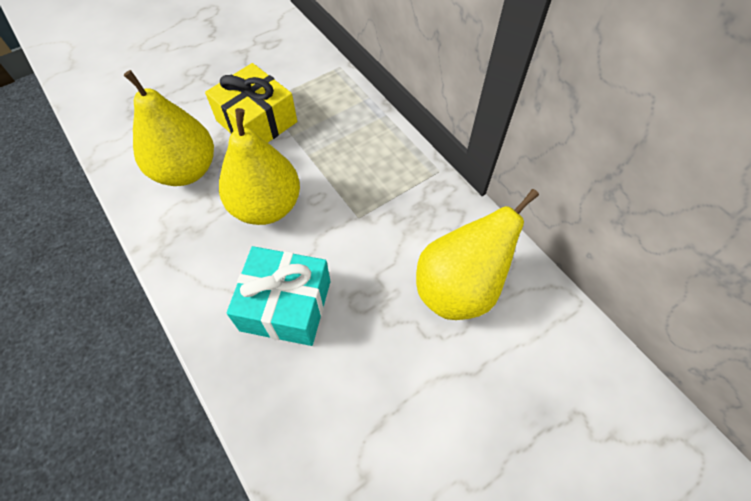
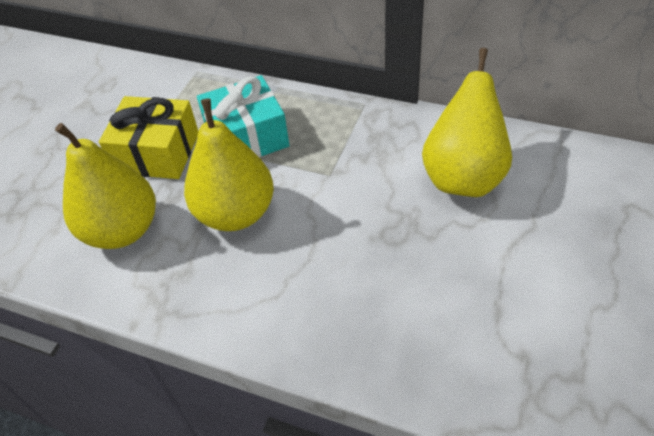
camera: 30 degrees left, 10 degrees down
turquoise gift [226,246,330,346] -> turquoise gift moved to [197,75,290,158]

